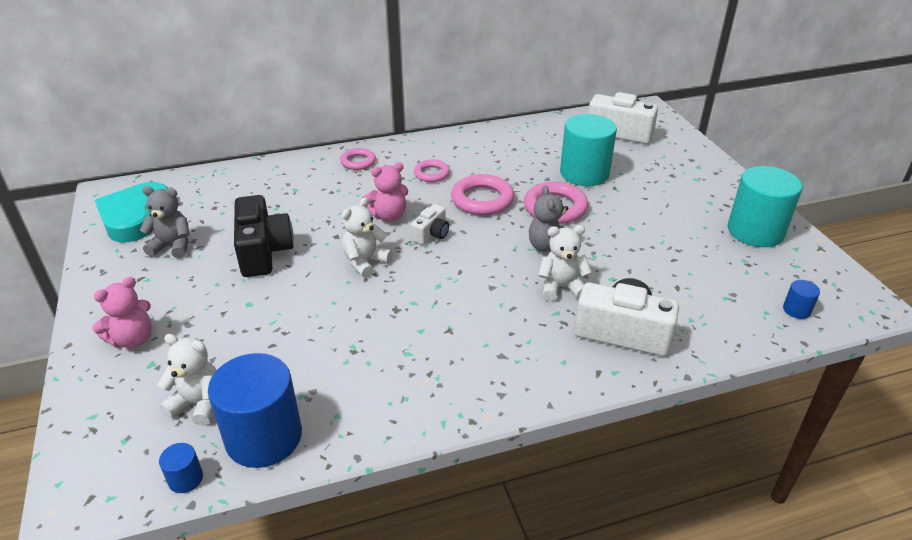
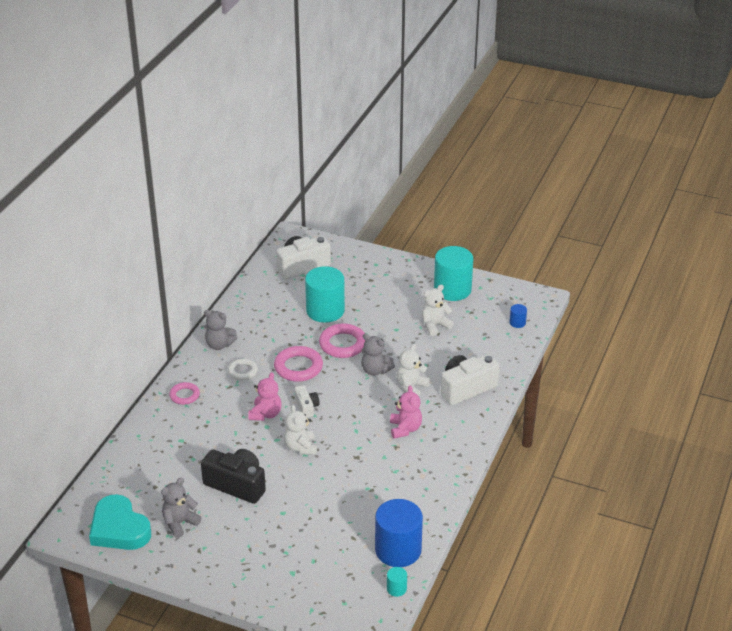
camera: 50 degrees left, 0 degrees up
pink teddy bear [92,277,152,348] -> pink teddy bear moved to [390,385,422,439]
white teddy bear [158,334,217,426] -> white teddy bear moved to [422,285,454,336]
blue cylinder [159,443,203,493] -> turquoise cylinder [387,567,407,597]
pink ring [414,160,450,182] -> white ring [228,359,258,380]
none -> grey teddy bear [204,310,237,350]

